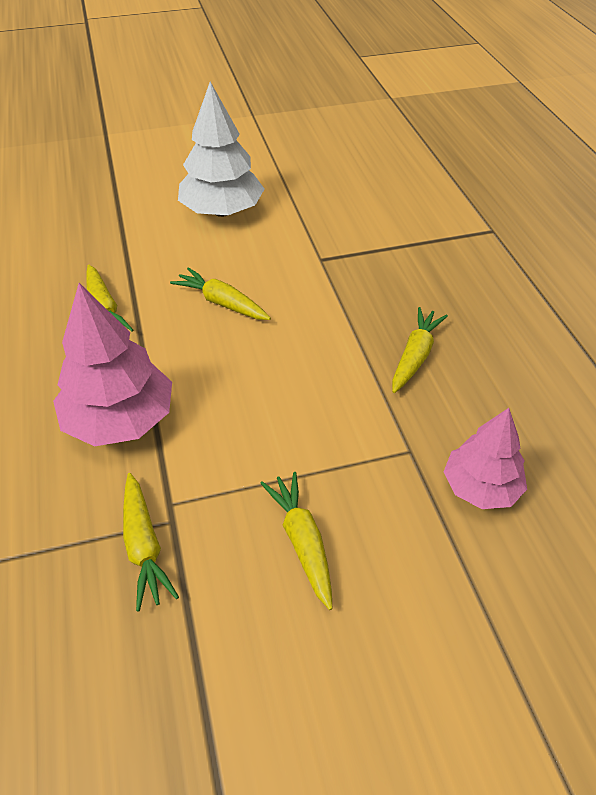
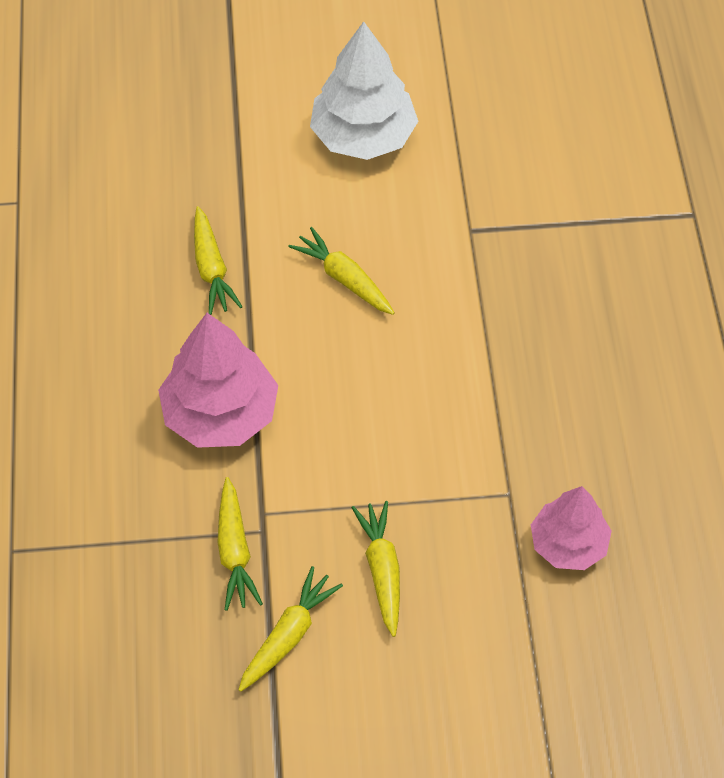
camera: 10 degrees right, 10 degrees up
yellow carrot [392,307,448,393] -> yellow carrot moved to [238,566,343,692]

